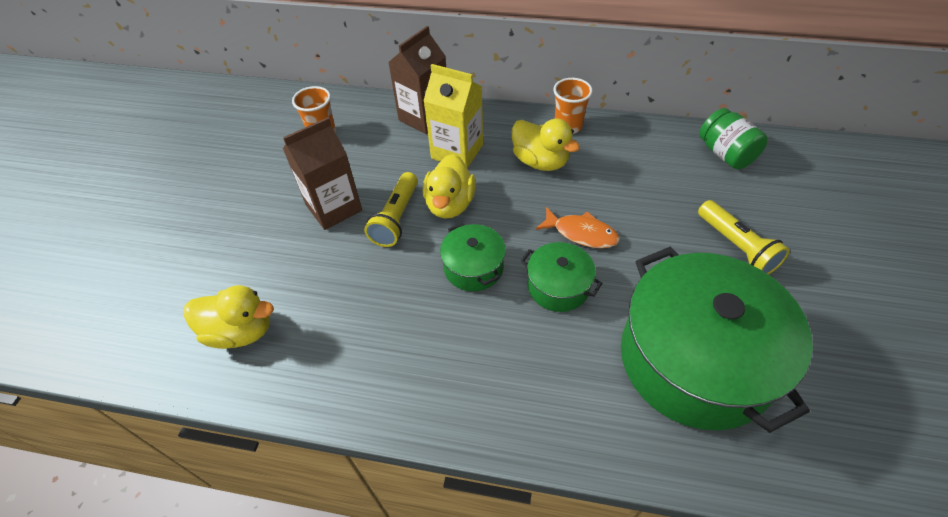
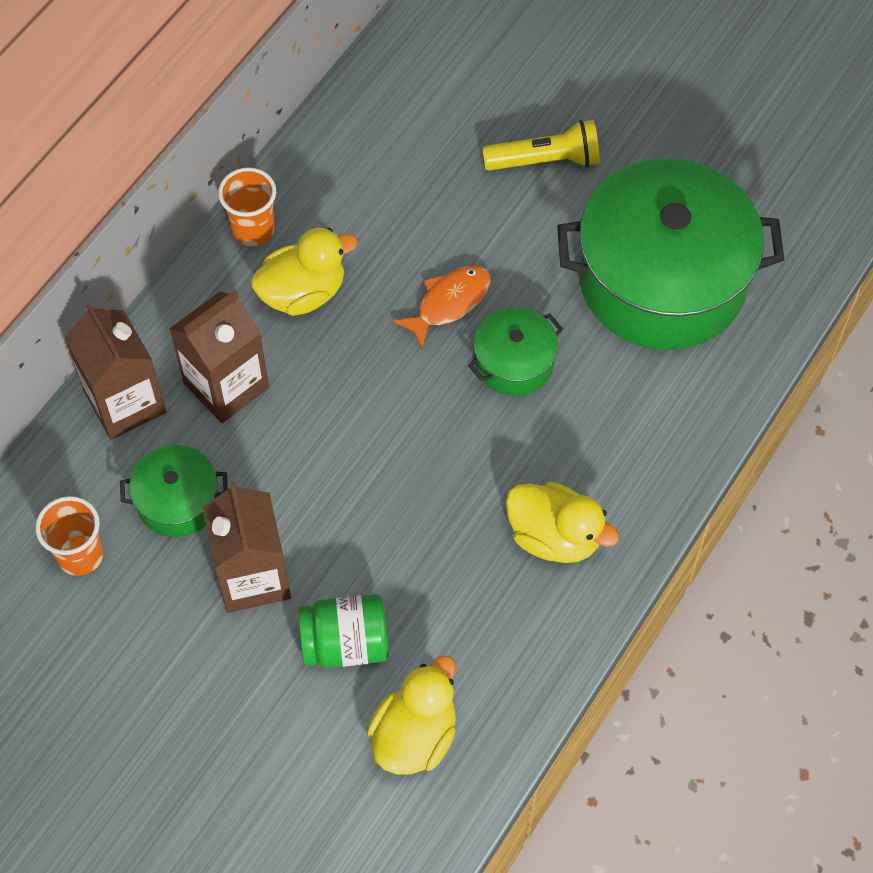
camera: 70 degrees left, 10 degrees up
yellow flashlight [364,172,418,247] -> none
yellow carton [423,64,483,168] -> brown carton [169,290,269,423]
yellow duck [423,154,476,218] -> yellow duck moved to [506,482,620,563]
green pot [440,223,506,291] -> green pot moved to [120,445,228,537]
green jar [699,108,768,169] -> green jar moved to [298,594,389,668]

